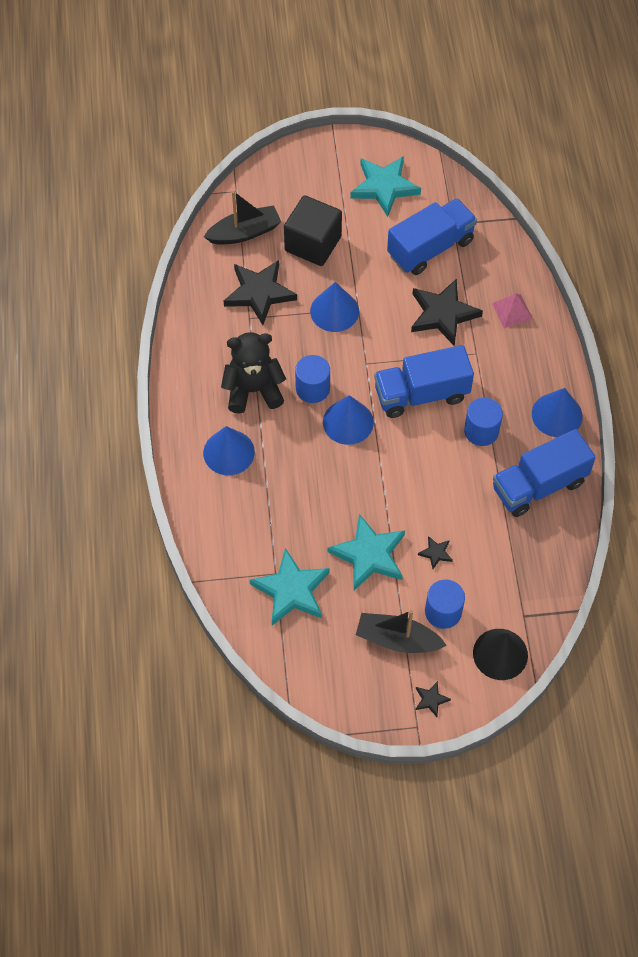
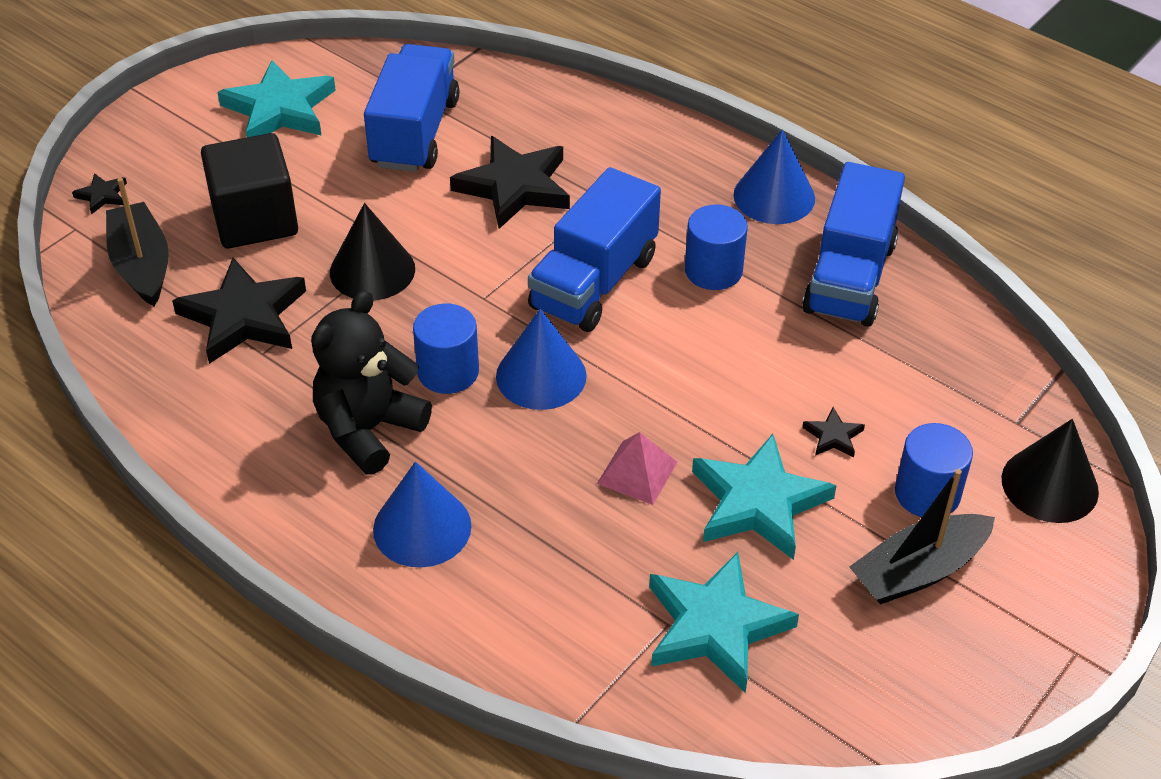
camera: 45 degrees left, 15 degrees down
black boat [204,191,281,245] -> black boat turned 45 degrees counterclockwise [106,178,169,306]
blue cone [310,282,359,332] -> black cone [330,203,415,300]
black star [416,681,451,717] -> black star moved to [72,173,127,214]
pink pyramid [492,294,533,328] -> pink pyramid moved to [597,432,678,505]

